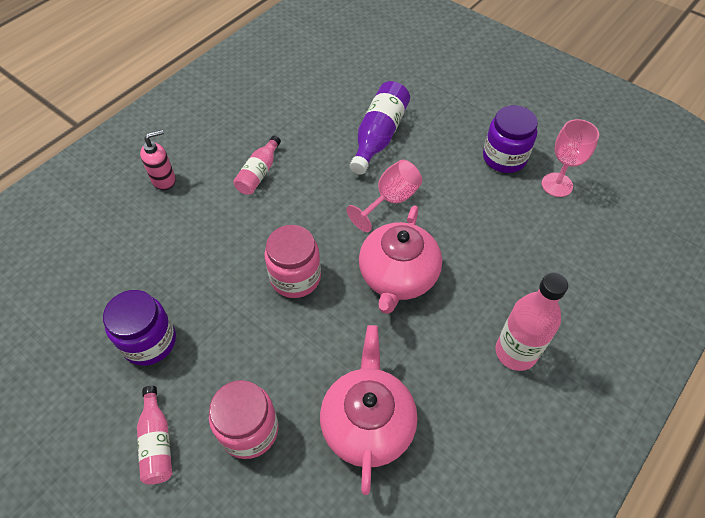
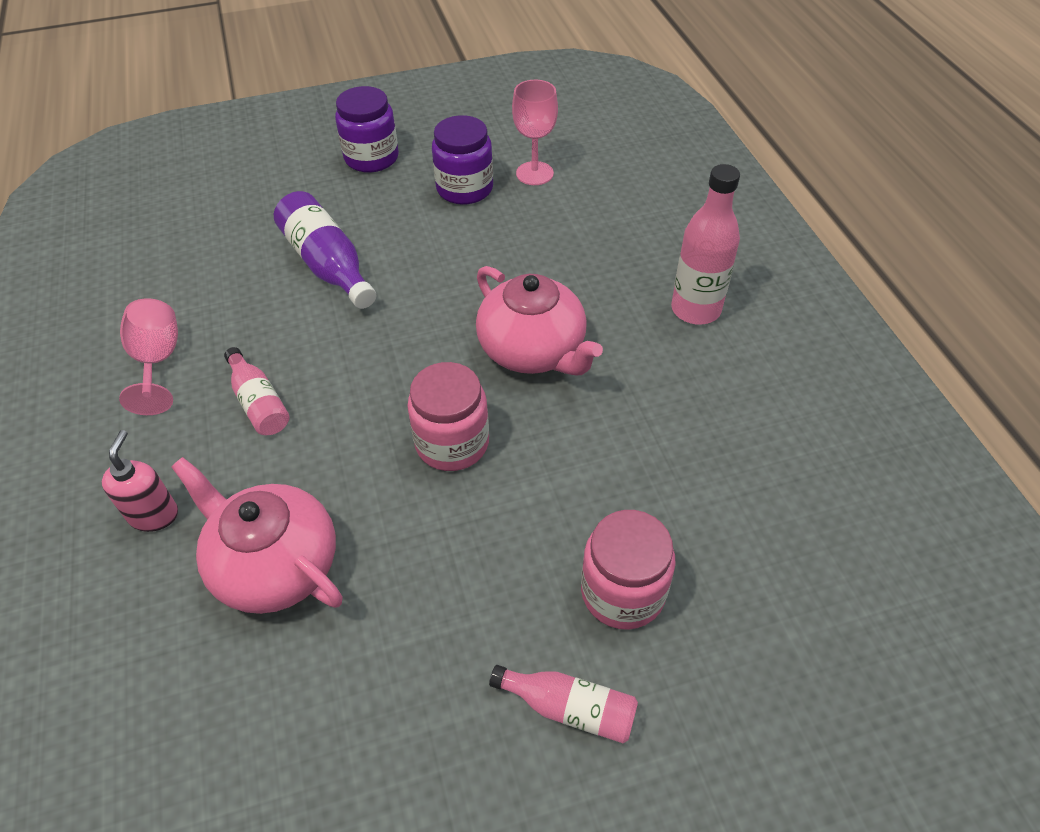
camera: 55 degrees left, 5 degrees down
purple jar [103,290,176,366] -> purple jar moved to [335,86,399,173]
pink teapot [320,325,418,495] -> pink teapot moved to [172,457,343,614]
pink goblet [347,160,422,232] -> pink goblet moved to [119,298,178,415]

